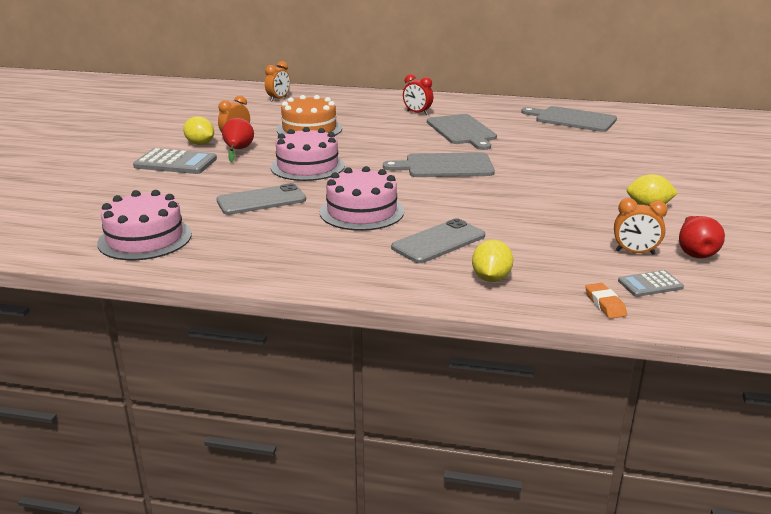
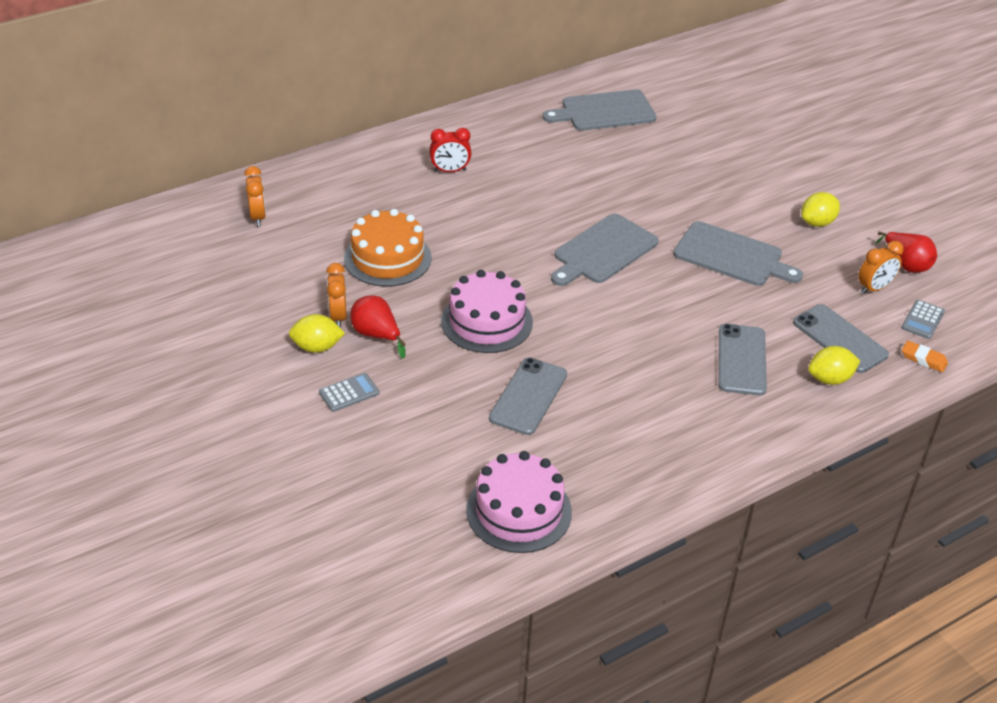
camera: 45 degrees left, 15 degrees up
grey calculator [133,148,217,174] -> grey calculator [319,373,379,412], size x0.56
pink cake [320,166,404,231] -> none
grey cutting board [427,114,497,150] -> grey cutting board moved to [673,221,803,286]
yellow lemon [472,240,513,282] -> yellow lemon turned 75 degrees counterclockwise [808,346,860,385]
none -> grey phone [793,304,889,373]

